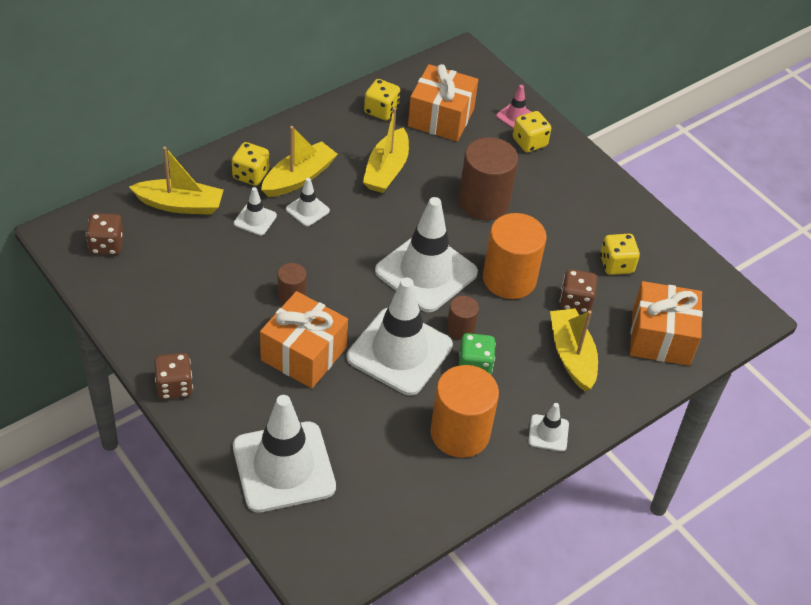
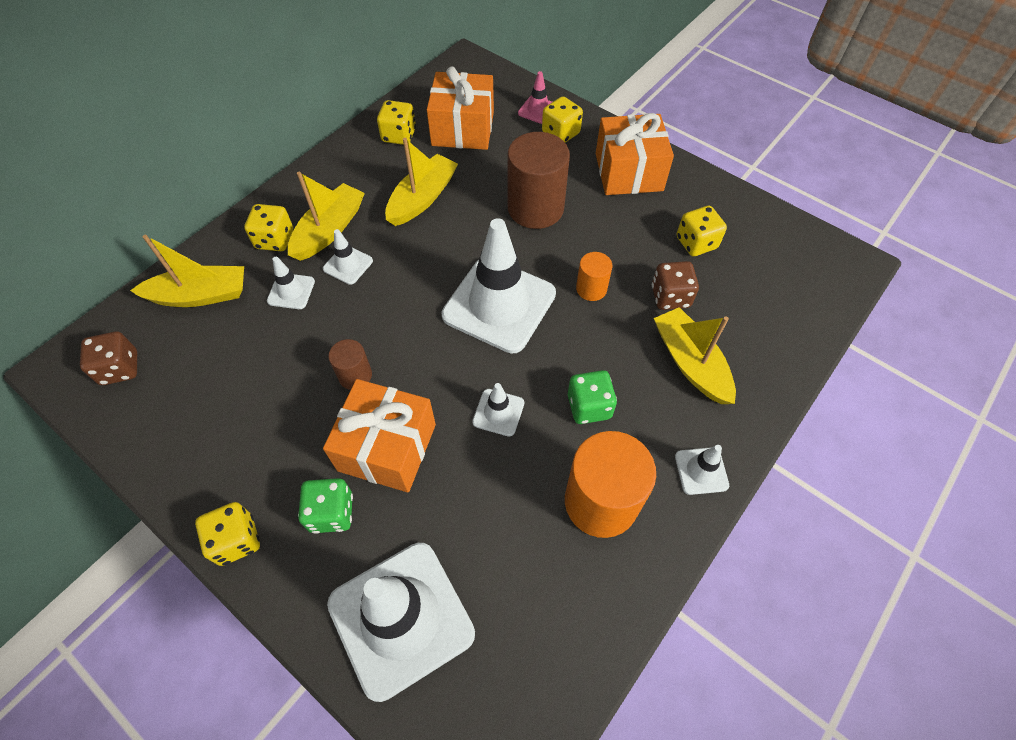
camera: 10 degrees left, 10 degrees up
brown dice [154,353,193,399] -> yellow dice [195,502,260,566]
white traffic cone [347,278,453,396] -> white traffic cone [472,383,524,437], size x0.44
yellow boat [363,108,409,193] -> yellow boat turned 150 degrees counterclockwise [385,138,458,226]
brown cylinder [447,296,479,340] -> none
orange cylinder [483,213,547,299] -> orange cylinder [576,252,613,301], size x0.51
orange gift [630,281,703,366] -> orange gift moved to [596,113,674,195]
none -> green dice [298,478,353,534]

